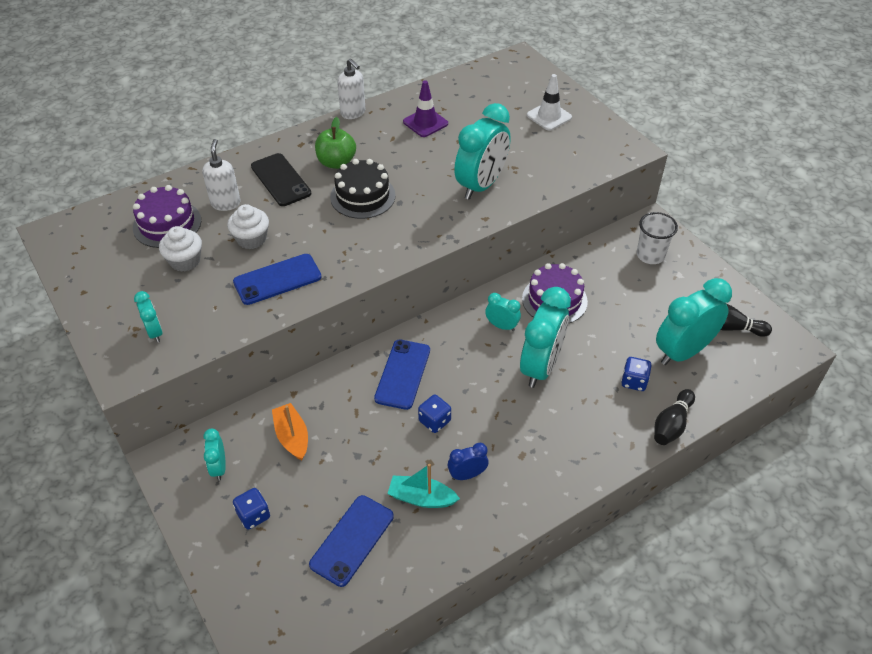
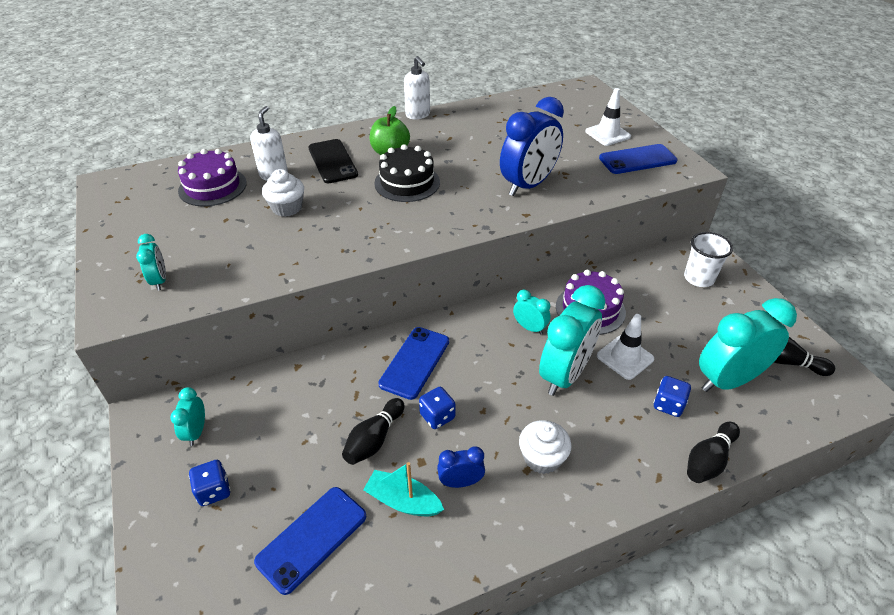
camera: 10 degrees right, 5 degrees down
white cupcake [159,226,202,272] -> white cupcake moved to [519,420,572,474]
blue phone [233,254,322,305] -> blue phone moved to [599,144,677,174]
orange boat [272,403,308,460] -> none
purple traffic cone [403,80,448,137] -> none
turquoise clock [454,103,511,200] -> blue clock [500,97,564,196]
none -> black bowling pin [342,398,405,465]
none -> white traffic cone [597,314,654,380]

